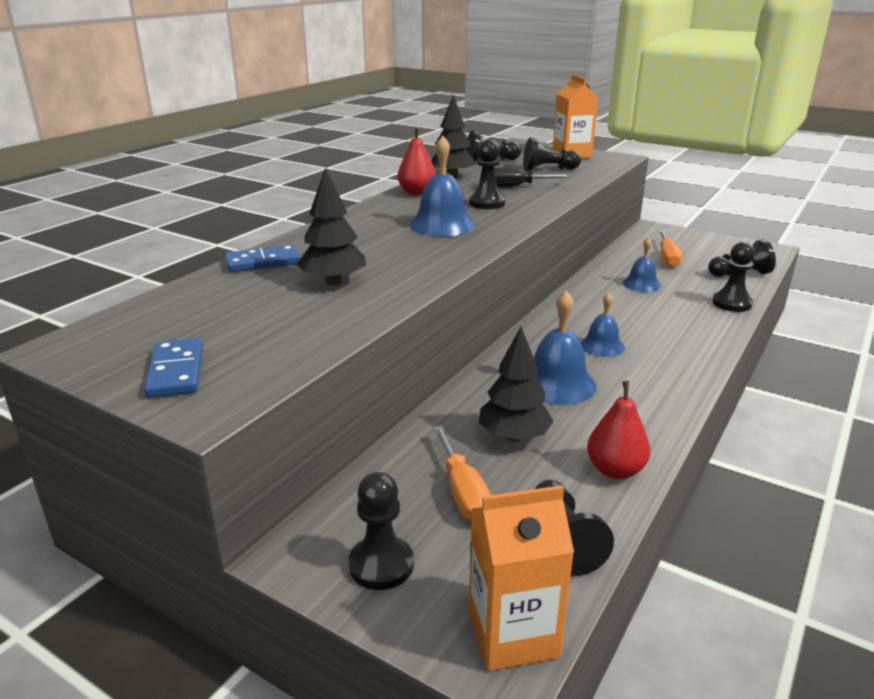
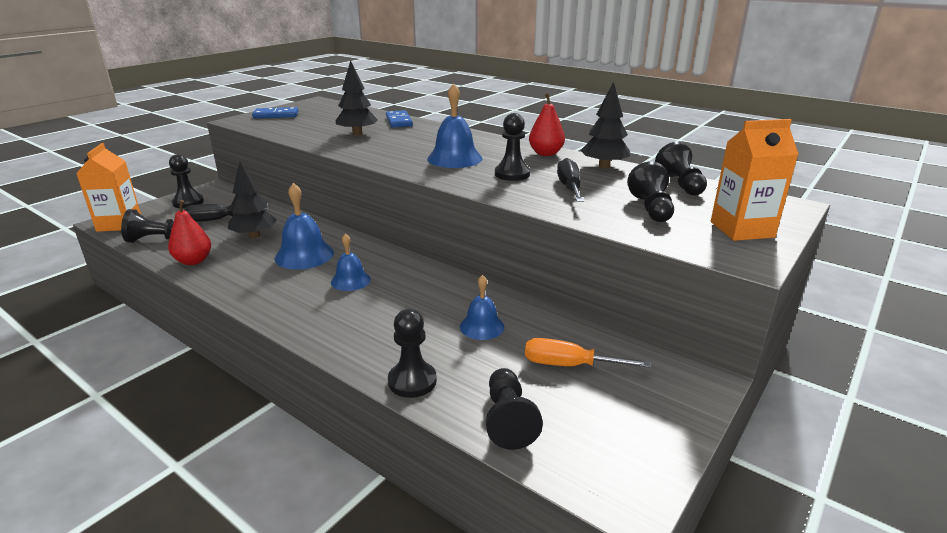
camera: 95 degrees right, 0 degrees up
orange screwdriver [433,426,491,521] -> black screwdriver [184,204,270,222]

